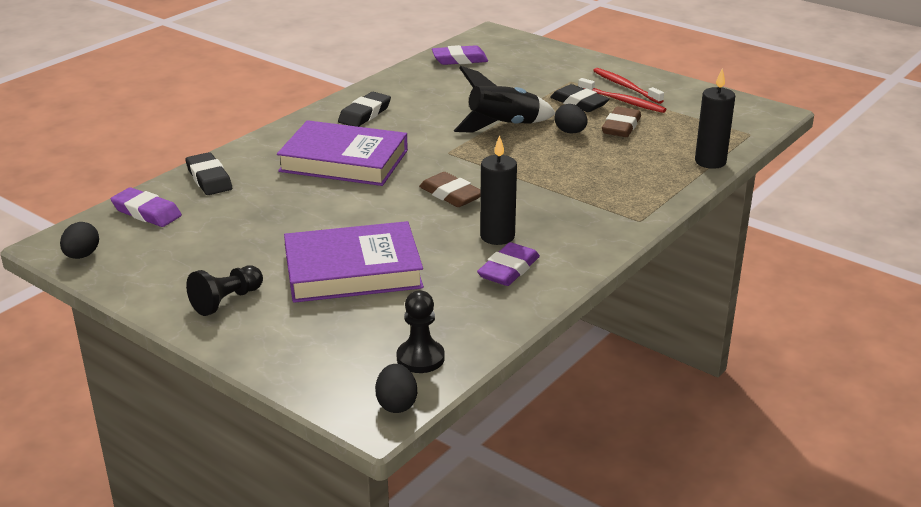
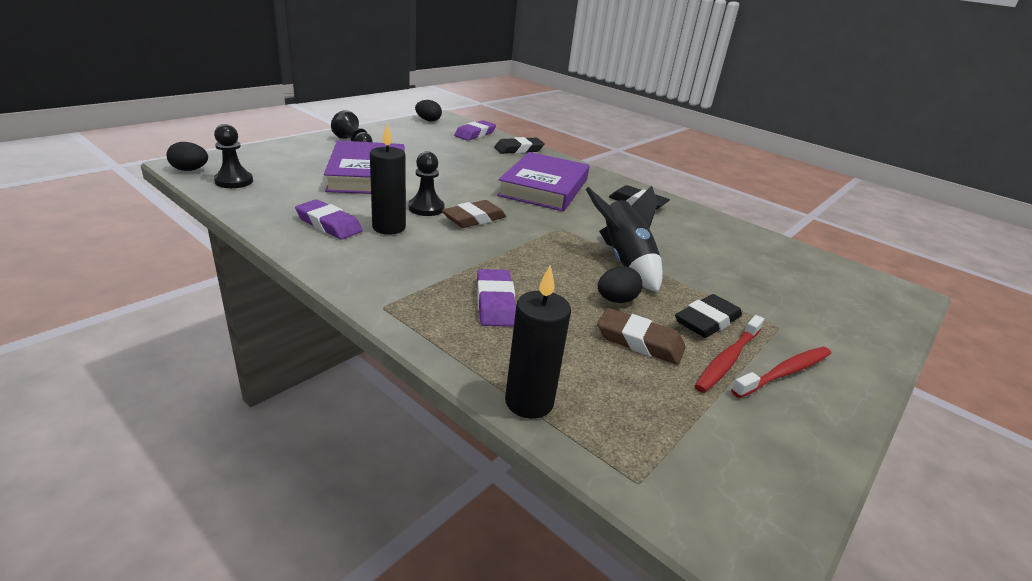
camera: 90 degrees right, 0 degrees up
purple eraser [432,45,488,65] -> purple eraser moved to [477,269,516,327]
none -> black pawn [409,151,444,216]

